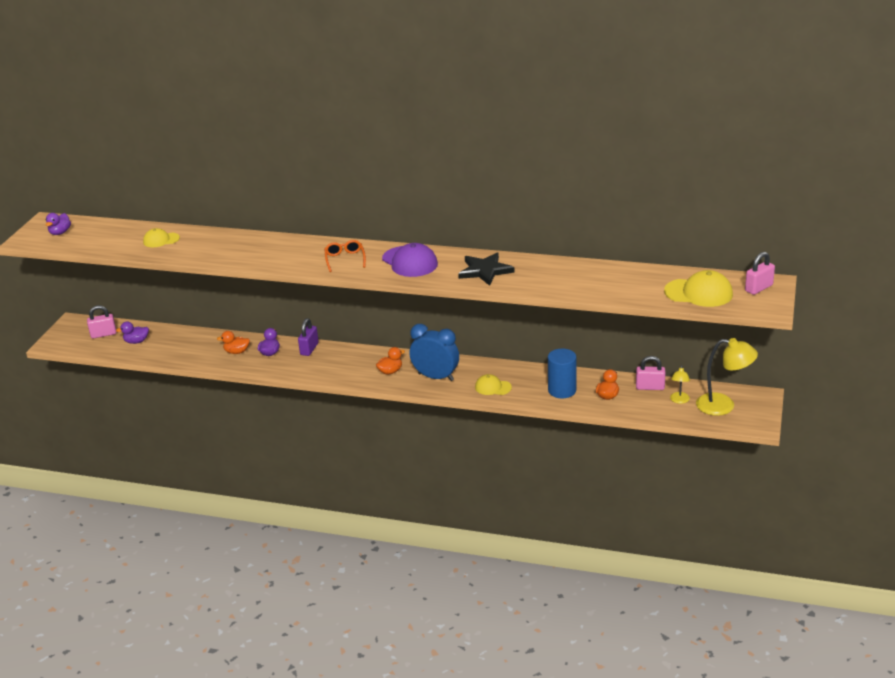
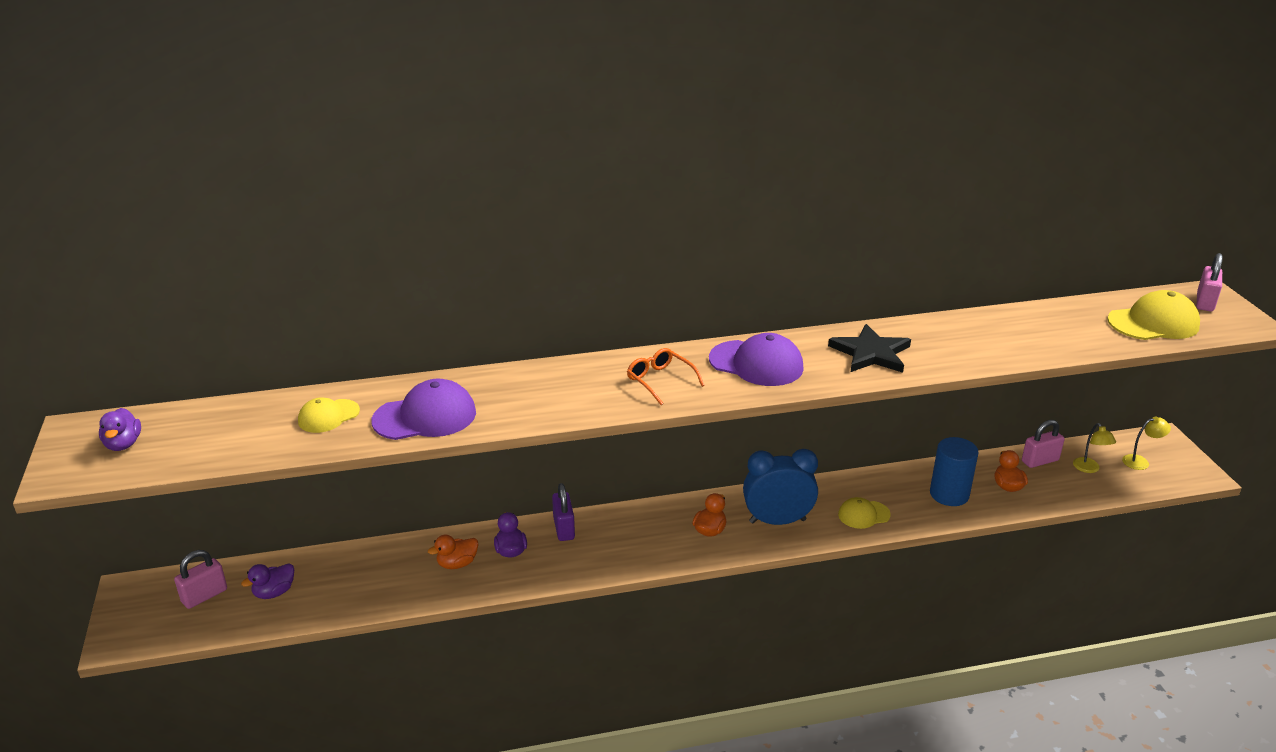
camera: 30 degrees left, 0 degrees up
yellow lamp [696,338,758,416] -> yellow lamp [1122,416,1171,470], size x0.52
none -> purple cap [371,379,476,440]

